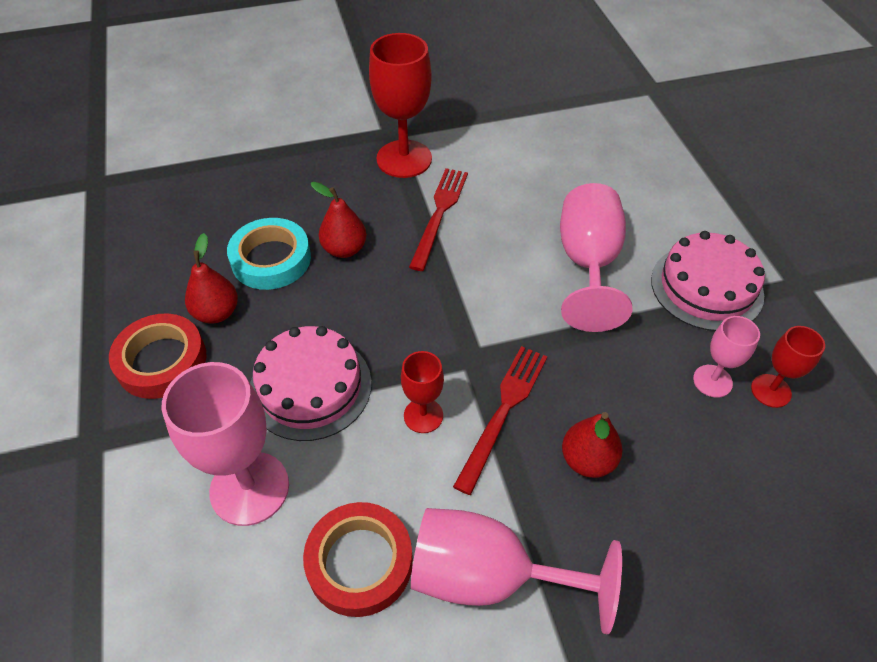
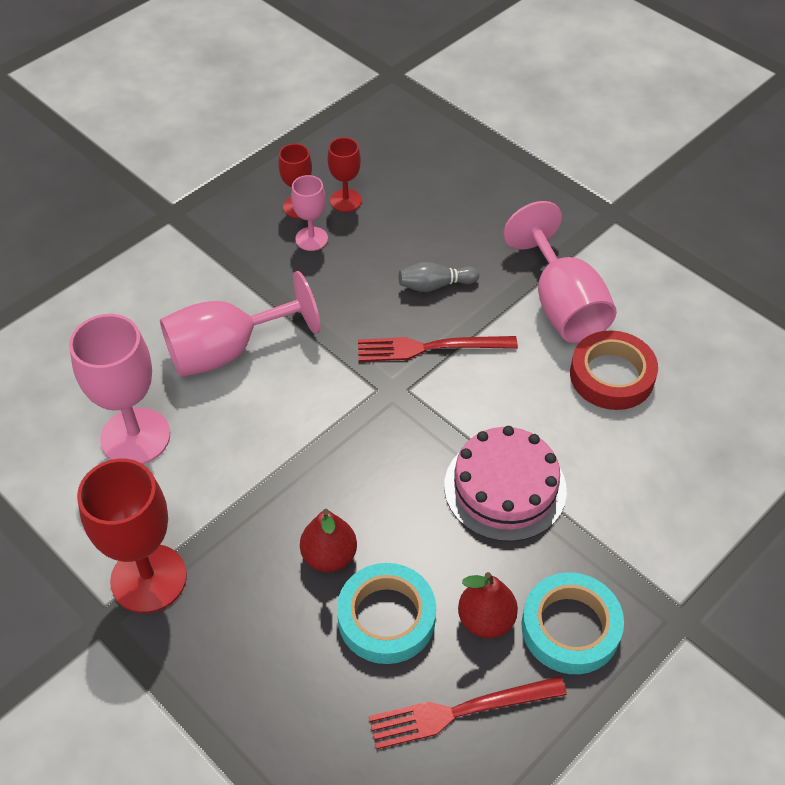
camera: 120 degrees left, 0 degrees up
red tape [109,313,207,399] -> turquoise tape [521,572,624,674]
pink goblet [162,362,289,526] -> pink goblet moved to [69,314,170,464]
red goblet [401,351,444,433] -> red goblet moved to [327,137,362,212]
red fork [409,168,468,271] -> red fork moved to [369,676,567,749]
red pear [562,412,622,478] -> grey bowling pin [399,262,479,292]
pink cake [651,231,765,331] -> none

